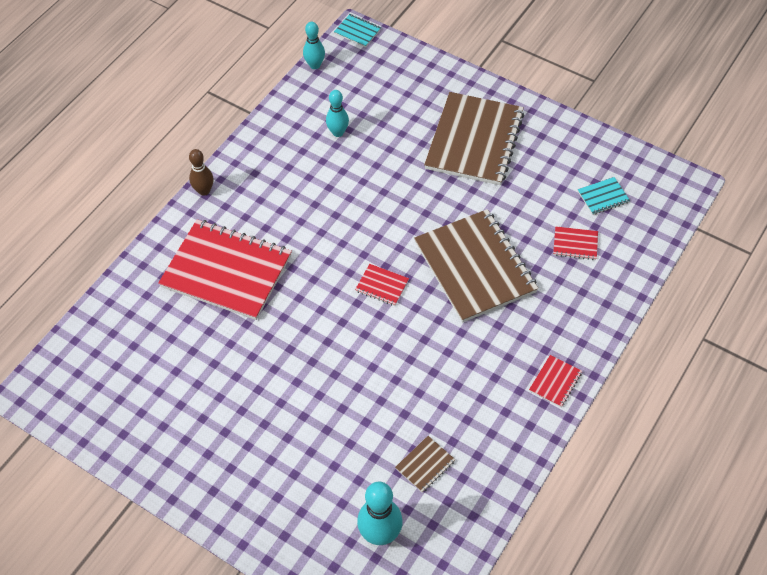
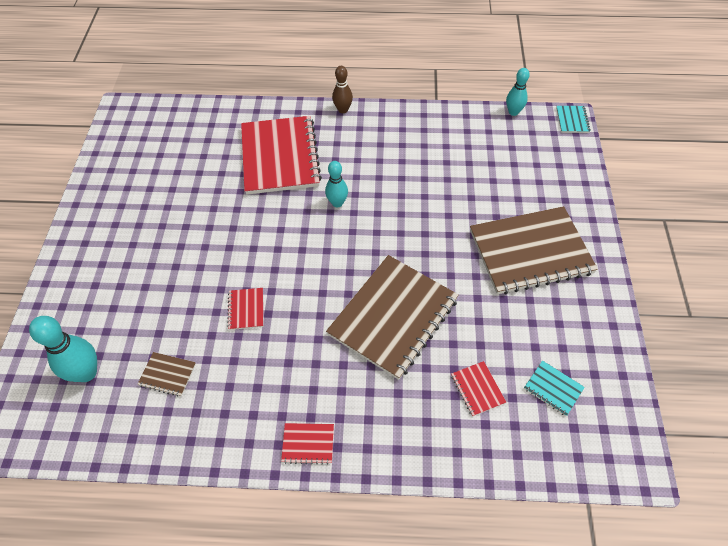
camera: 60 degrees right, 0 degrees up
turquoise bowling pin [326,90,349,137] -> turquoise bowling pin moved to [325,161,348,208]
red notebook [355,264,409,306] -> red notebook moved to [227,288,263,330]

